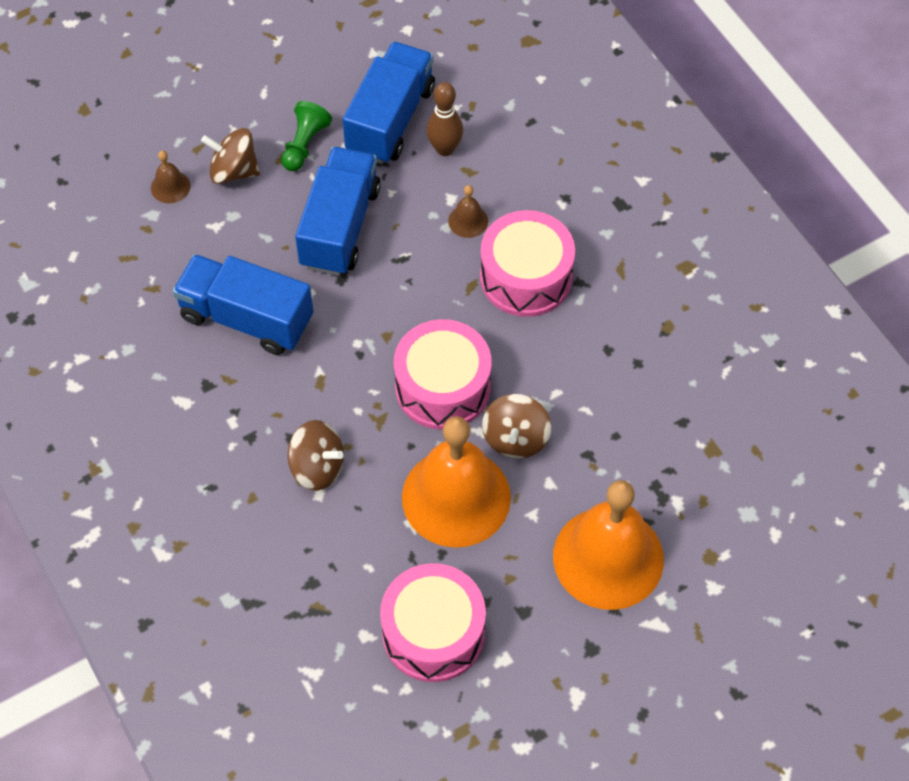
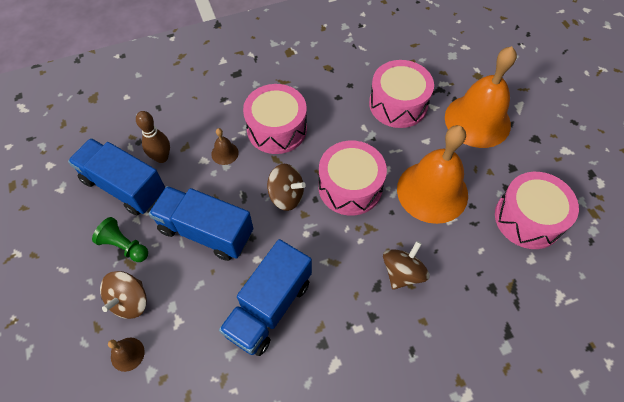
camera: 80 degrees left, 0 degrees up
brown spinning top [482,394,551,459] -> brown spinning top moved to [267,164,306,211]
none -> pink drum [369,60,434,128]

